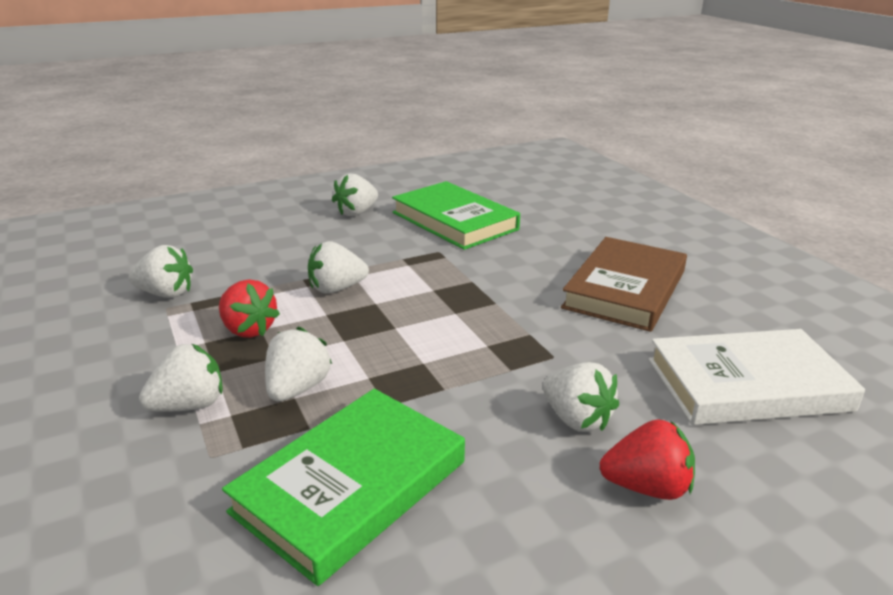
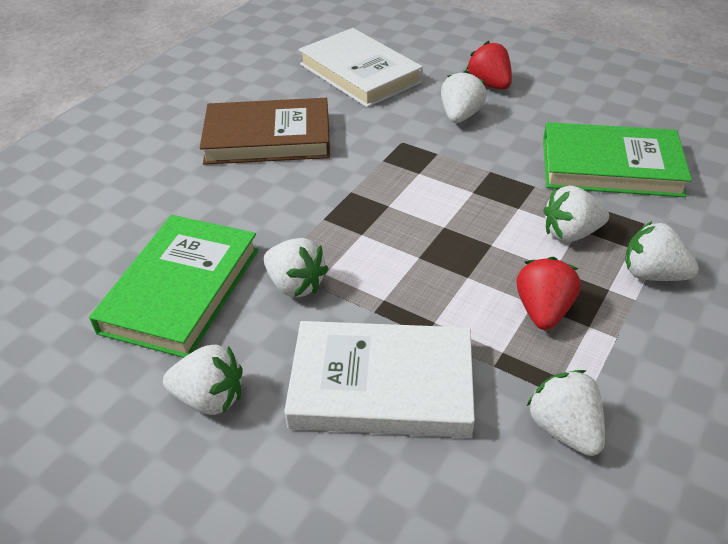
camera: 120 degrees left, 15 degrees up
white strawberry [308,241,369,294] -> white strawberry moved to [263,238,329,298]
none -> white book [284,321,475,438]

